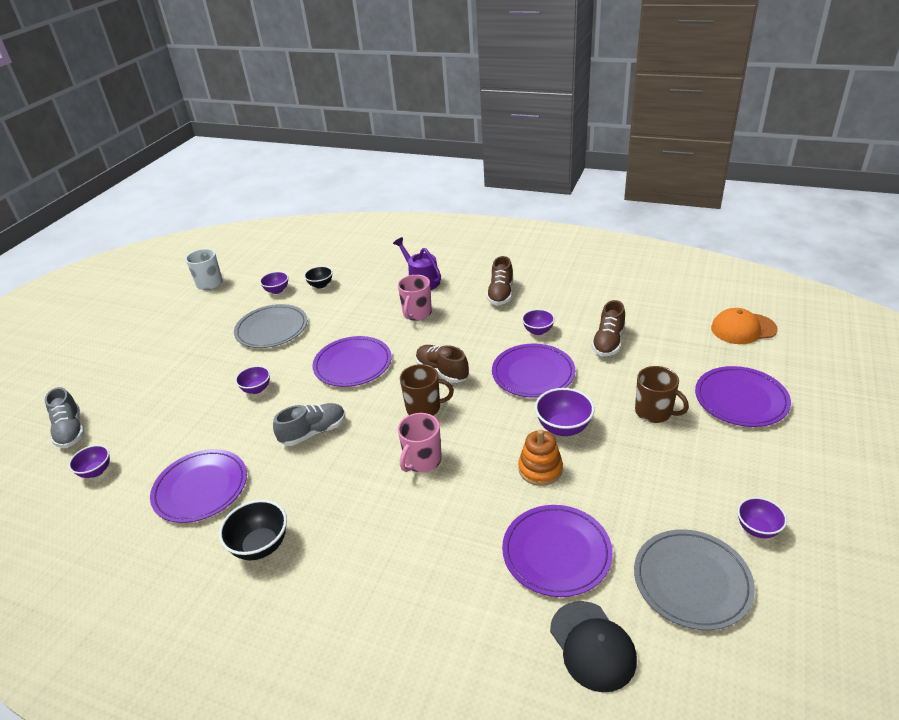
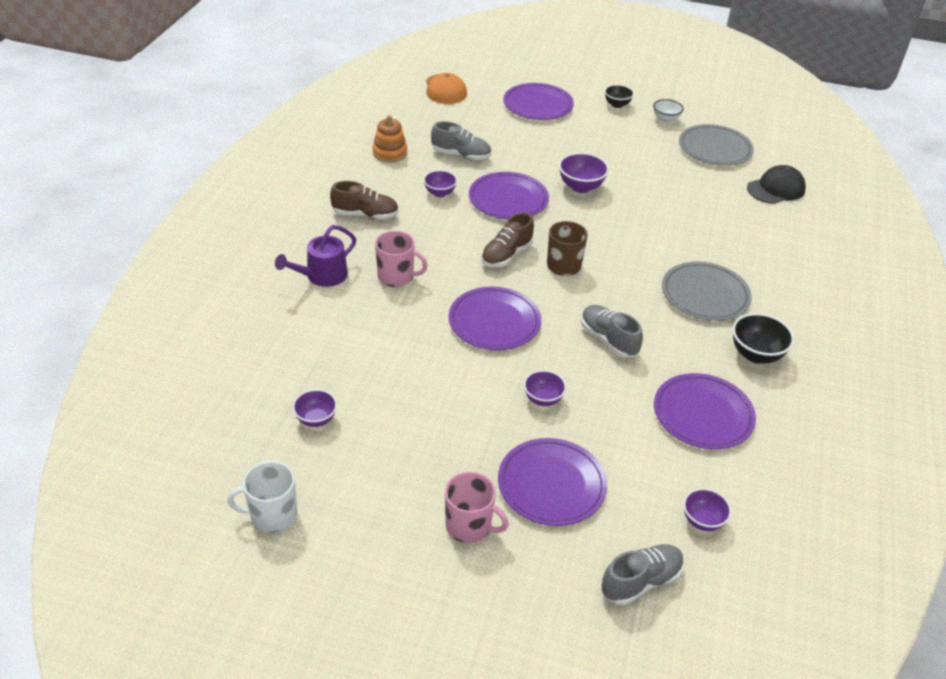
camera: 100 degrees left, 5 degrees up
grey plate [234,304,307,348] -> grey plate moved to [662,261,752,321]
black bowl [304,266,333,289] -> black bowl moved to [604,84,634,108]
pink mug [398,413,442,472] -> pink mug moved to [445,472,509,543]
purple plate [502,505,613,597] -> purple plate moved to [498,438,607,526]
orange stacking toy [518,430,563,486] -> orange stacking toy moved to [373,115,407,162]
brown shoe [591,300,625,356] -> grey shoe [431,121,491,160]
brown mug [635,366,689,423] -> none
purple bowl [737,497,787,538] -> white bowl [653,99,684,123]

